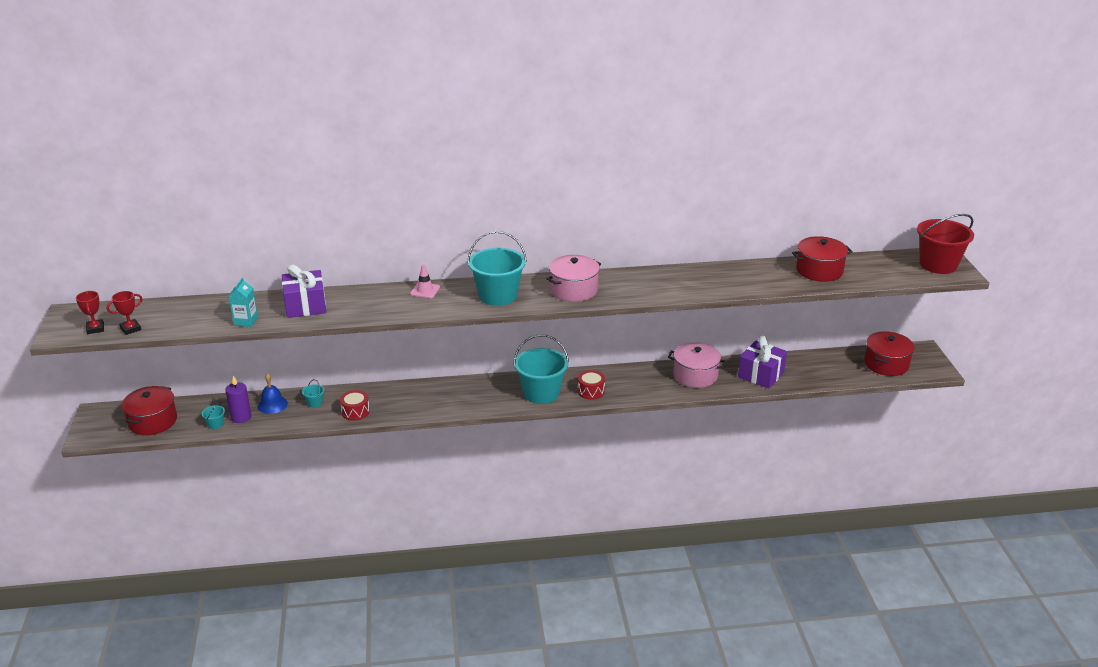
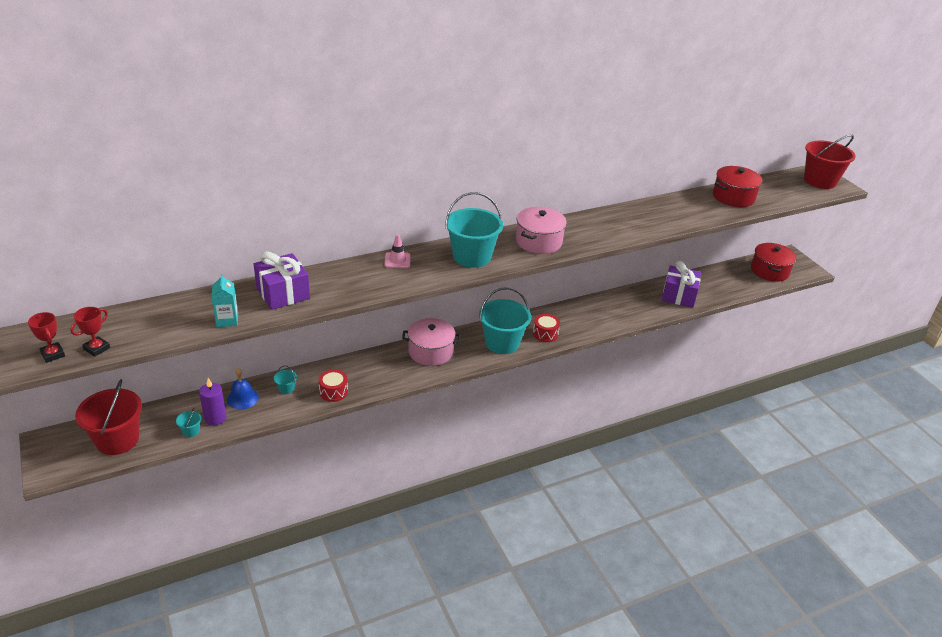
camera: 20 degrees left, 5 degrees up
red pot [122,386,177,435] -> red bucket [75,379,142,455]
pink pot [668,342,726,388] -> pink pot moved to [402,318,461,366]

